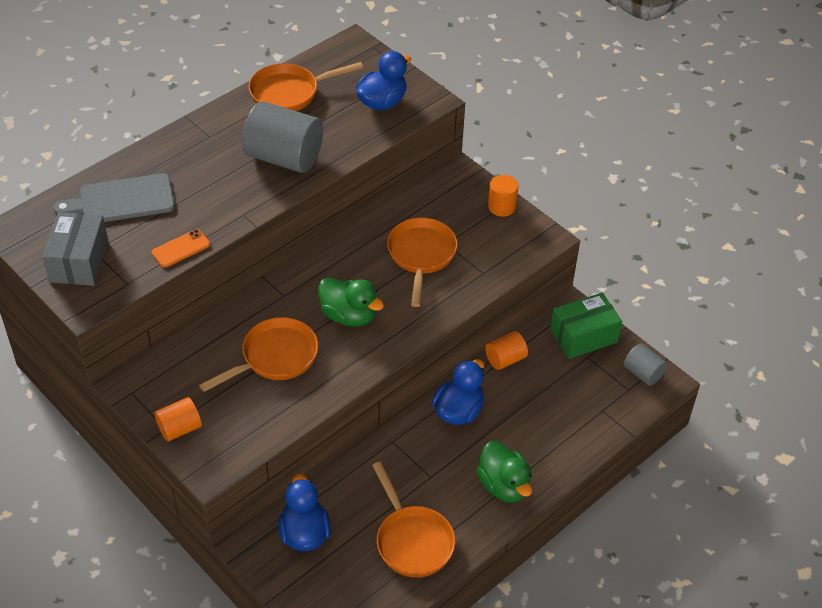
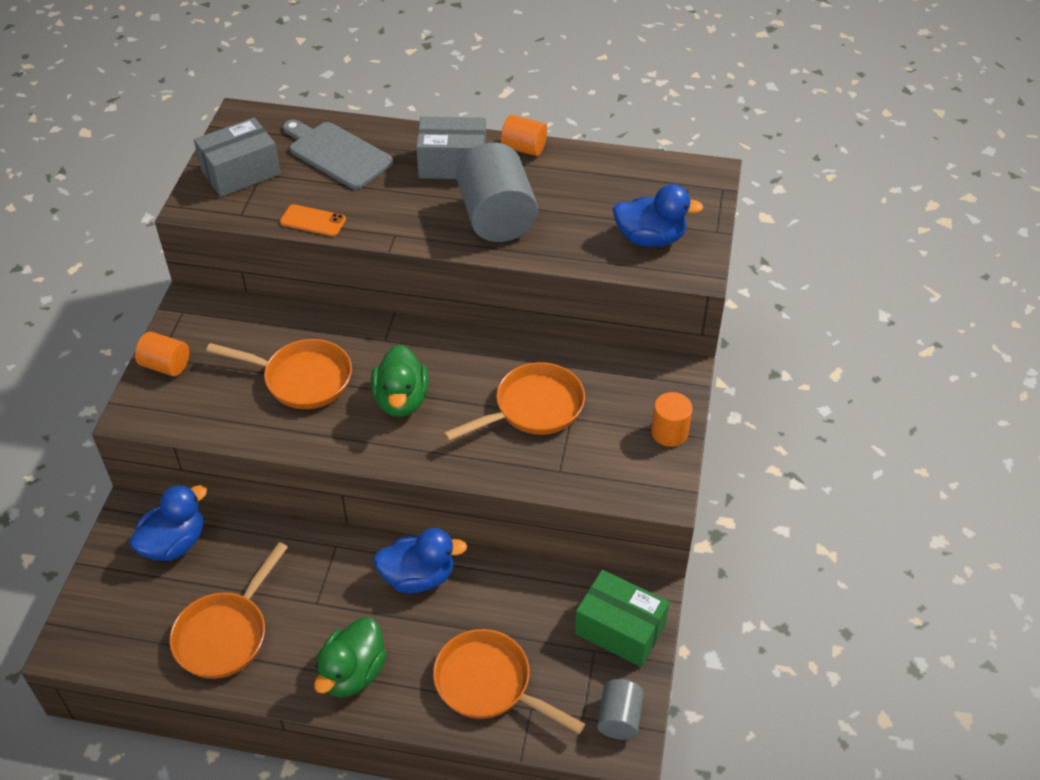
camera: 55 degrees right, 0 degrees up
orange pan [249,62,363,111] -> orange pan moved to [433,629,585,734]
orange cylinder [485,331,528,370] -> orange cylinder moved to [501,115,547,156]
none -> grey box [416,117,486,179]

